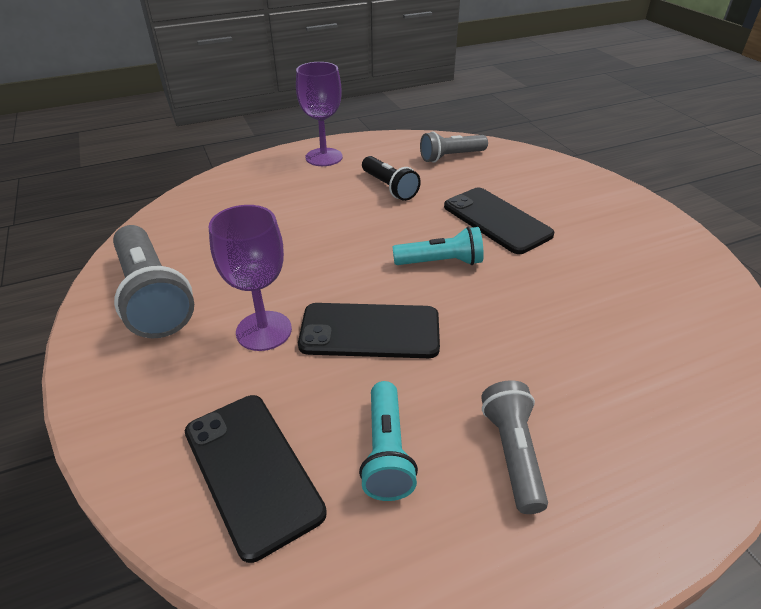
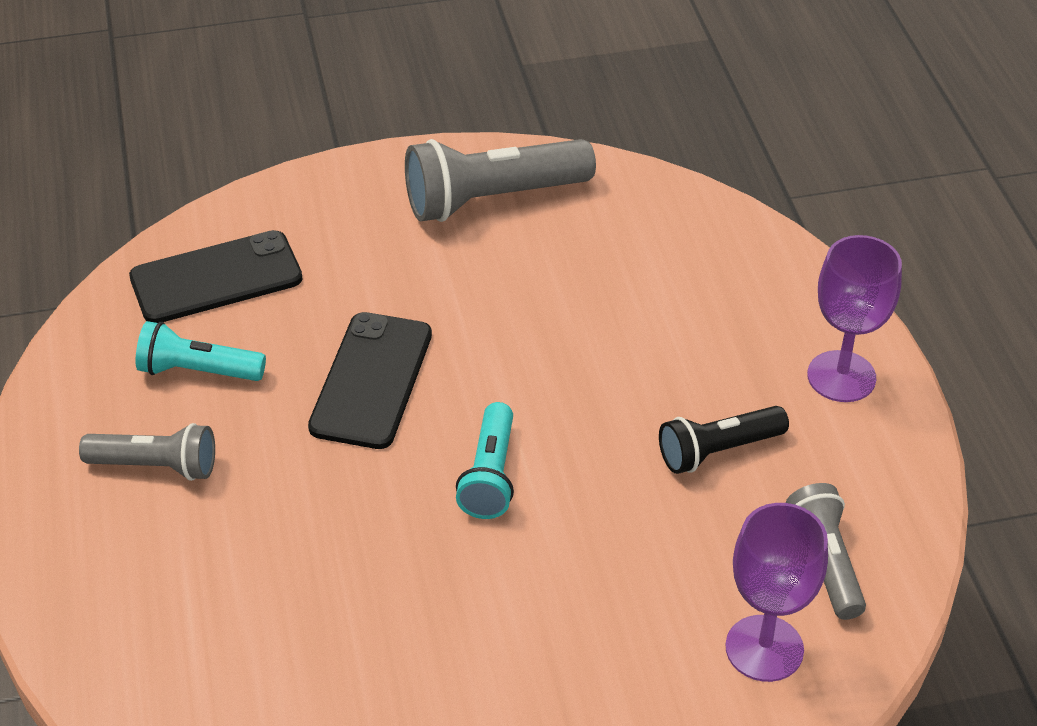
camera: 100 degrees right, 5 degrees up
purple goblet [209,205,292,351] -> purple goblet moved to [725,503,828,682]
black phone [444,188,555,254] -> none

